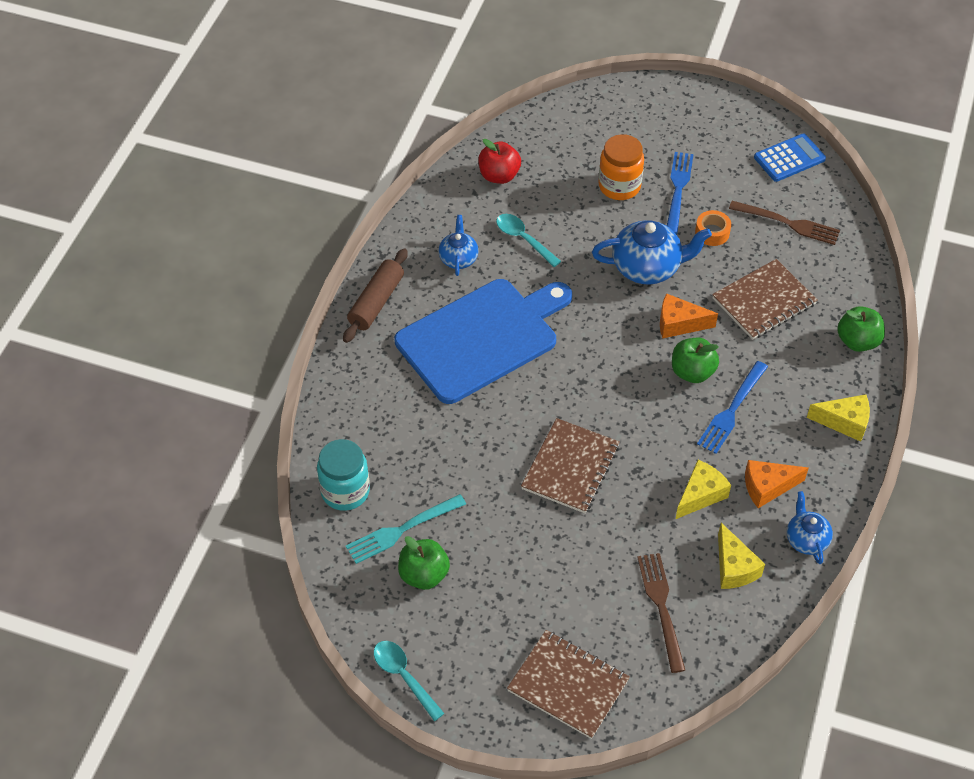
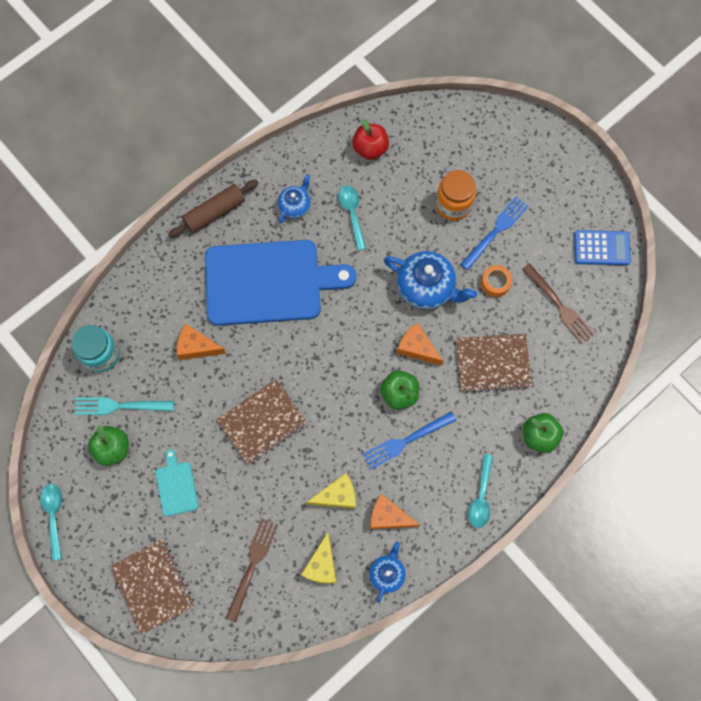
camera: 30 degrees right, 20 degrees up
yellow cheese [807,394,870,442] -> turquoise spoon [468,454,493,528]
none -> turquoise cutting board [156,449,198,516]
none -> orange cheese [177,324,226,360]

